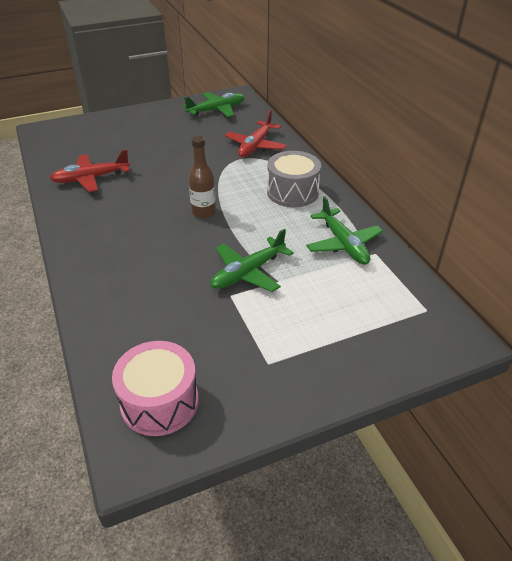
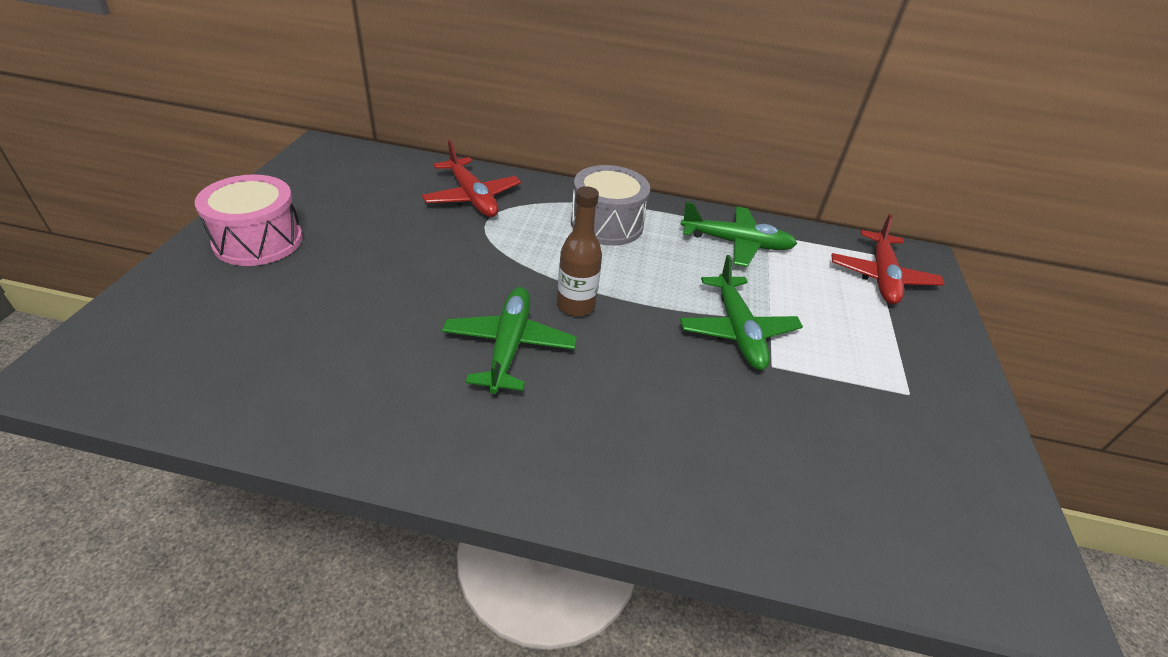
camera: 60 degrees left, 0 degrees up
red plane [50,150,130,192] -> red plane moved to [831,214,944,304]
pink drum [112,341,199,436] -> pink drum moved to [195,175,303,266]
green plane [183,92,245,117] -> green plane moved to [442,287,577,394]

